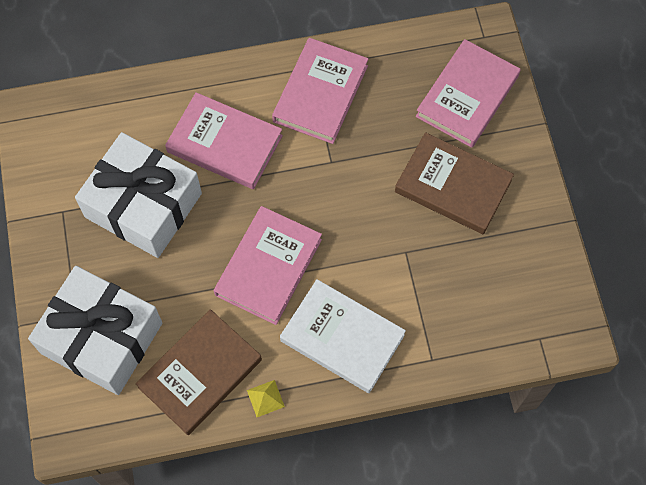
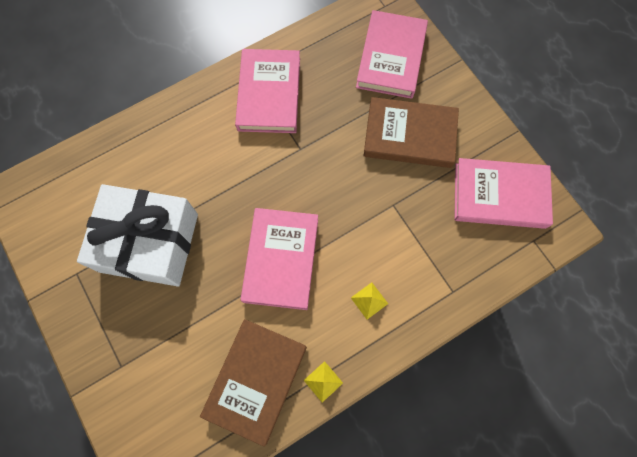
camera: 20 degrees left, 5 degrees up
white gift [28,266,162,395] -> none
pink book [165,92,283,189] -> pink book moved to [454,158,553,229]
white book [280,279,406,393] -> yellow pyramid [351,282,388,319]

